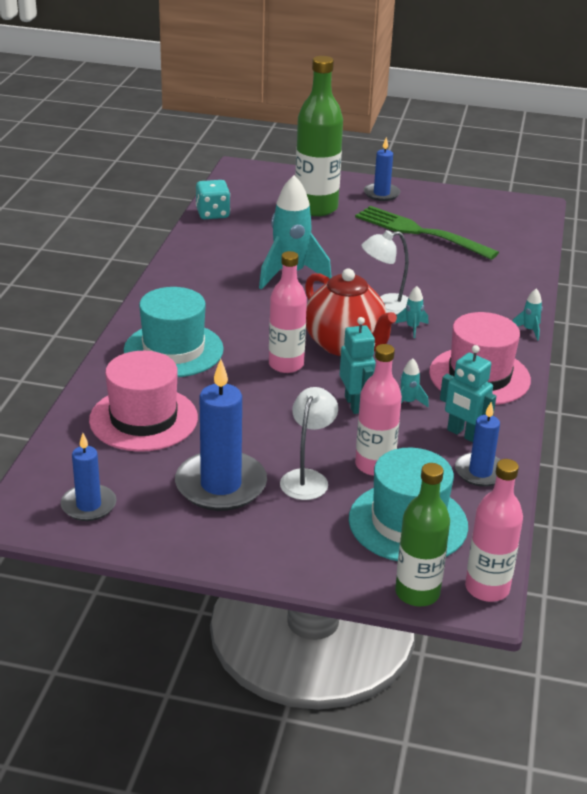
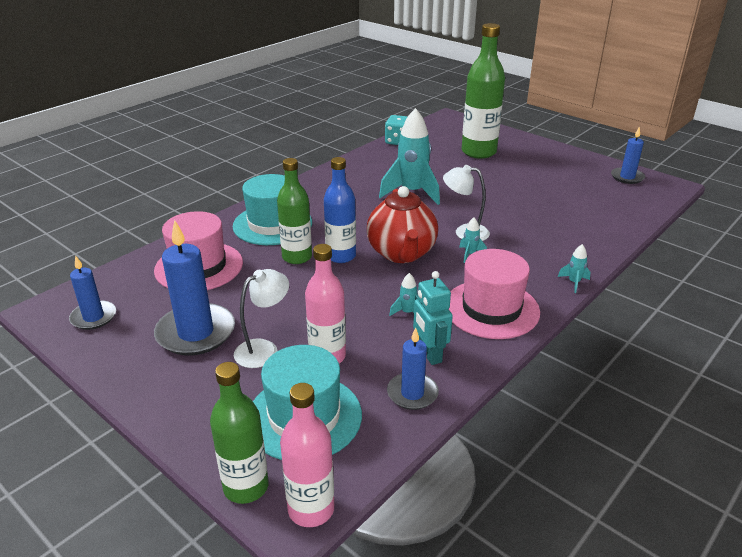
camera: 30 degrees right, 0 degrees up
pink bottle [269,251,307,373] -> blue bottle [324,157,356,263]
turquoise robot [340,317,376,414] -> none
green fork [355,206,499,260] -> none
blue candle [364,137,400,201] -> blue candle moved to [611,126,645,184]
none -> green bottle [277,158,312,264]

